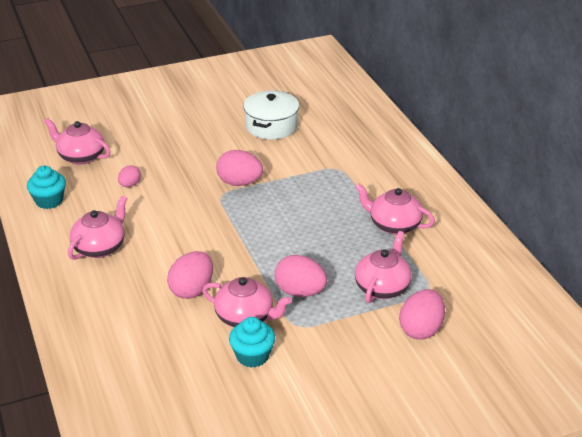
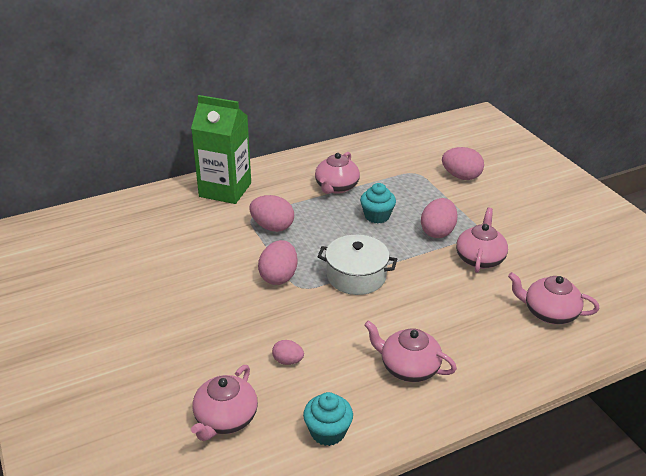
camera: 95 degrees left, 0 degrees up
pink egg [167,251,213,299] -> pink egg moved to [249,195,294,232]
turquoise cupcake [229,317,275,367] -> turquoise cupcake moved to [360,183,396,223]
white pot [243,91,299,140] -> white pot moved to [317,235,397,295]
pink teapot [355,231,412,303] -> pink teapot moved to [508,272,599,324]
none -> green carton [191,95,251,204]

